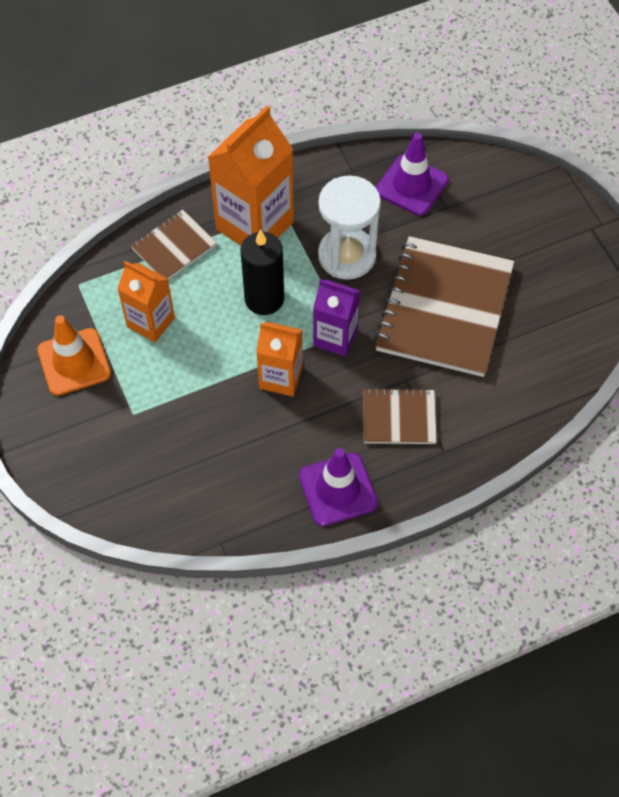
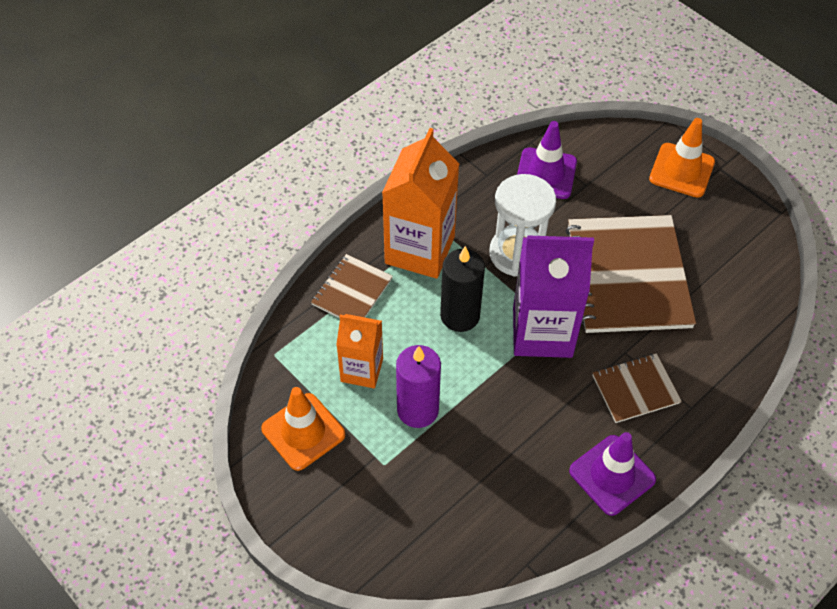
camera: 20 degrees left, 5 degrees down
orange carton [256,322,303,397] -> none
purple carton [313,279,360,357] -> purple carton [513,235,594,358], size x1.68
none -> purple candle [396,345,441,428]
none -> orange traffic cone [649,118,715,198]

